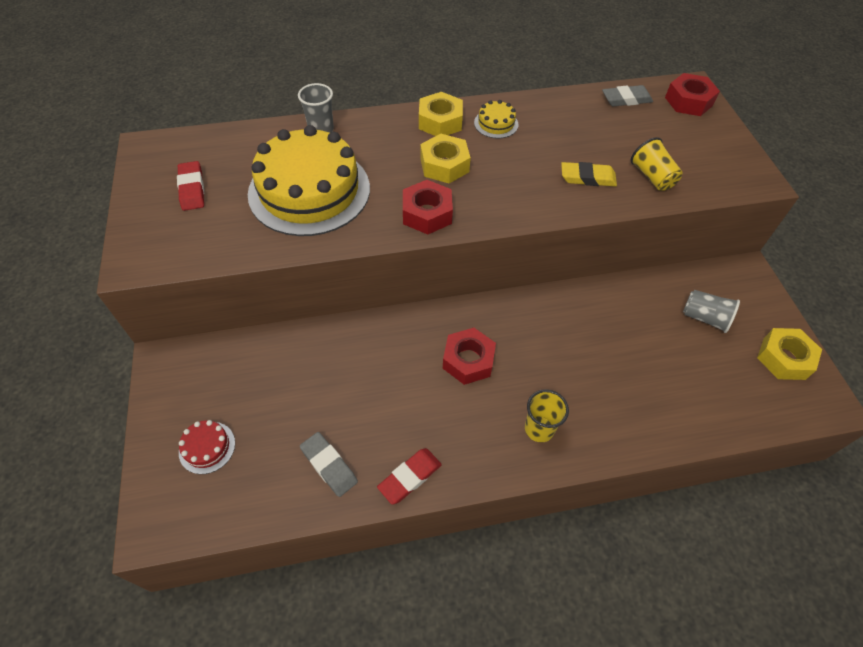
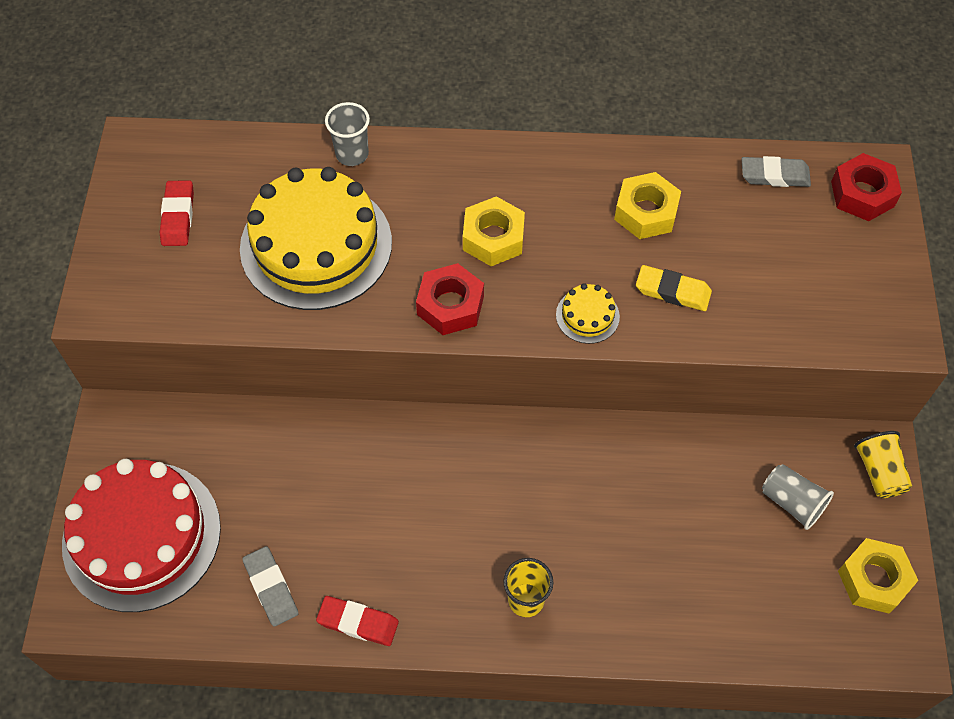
camera: 15 degrees right, 5 degrees up
red cake [179,420,235,474] -> red cake [62,459,221,612], size x2.46
red eraser [377,448,442,505] -> red eraser turned 45 degrees clockwise [316,596,399,646]
yellow nut [419,92,463,136] -> yellow nut moved to [614,172,681,239]
red nut [443,328,496,385] -> none
yellow cake [474,100,518,138] -> yellow cake moved to [556,283,620,344]
yellow cup [631,137,683,191] -> yellow cup moved to [854,431,912,498]

